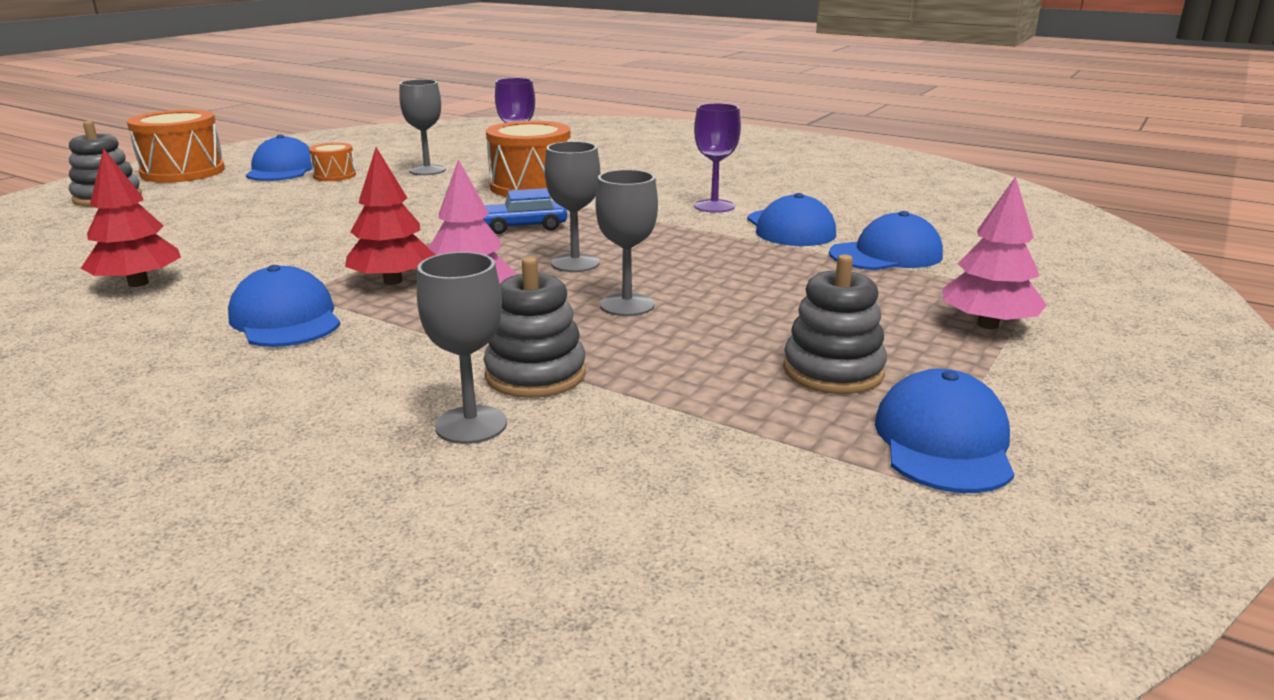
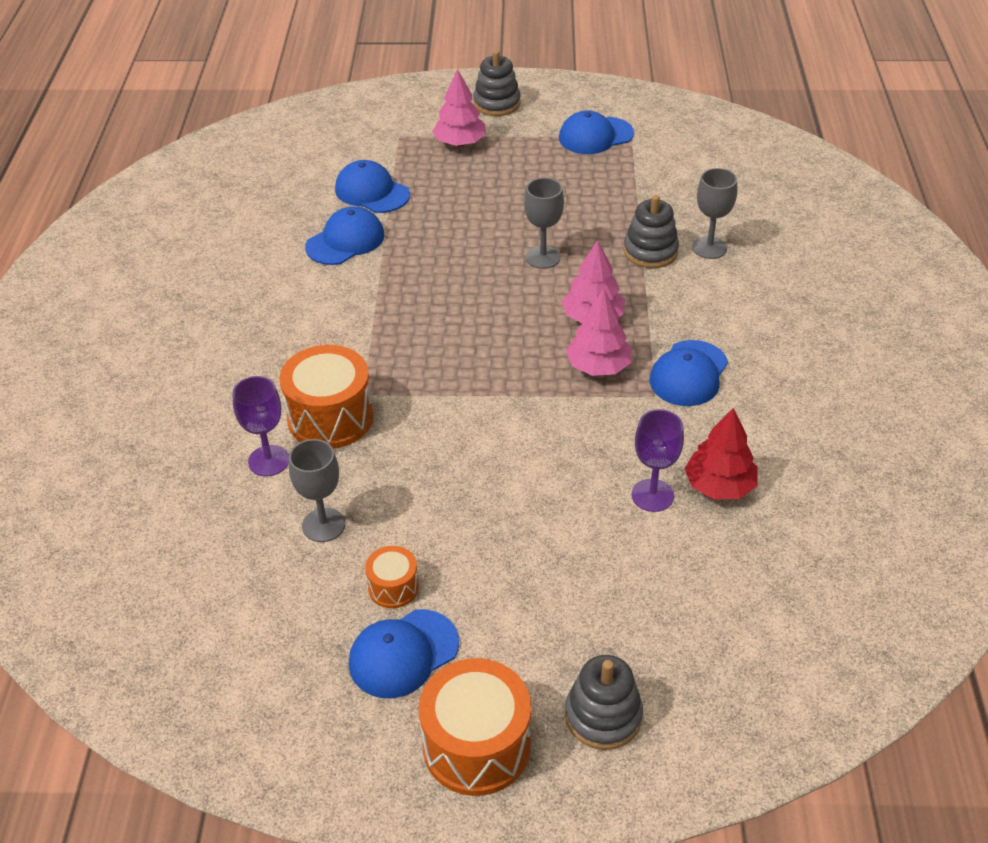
camera: 120 degrees left, 20 degrees up
red tree [345,147,436,285] -> pink tree [566,289,632,376]
blue car [484,188,567,234] -> none
grey goblet [544,141,600,272] -> none
purple goblet [694,103,741,213] -> purple goblet moved to [632,409,684,512]
grey stacking toy [783,254,887,394] -> grey stacking toy moved to [473,50,521,116]

